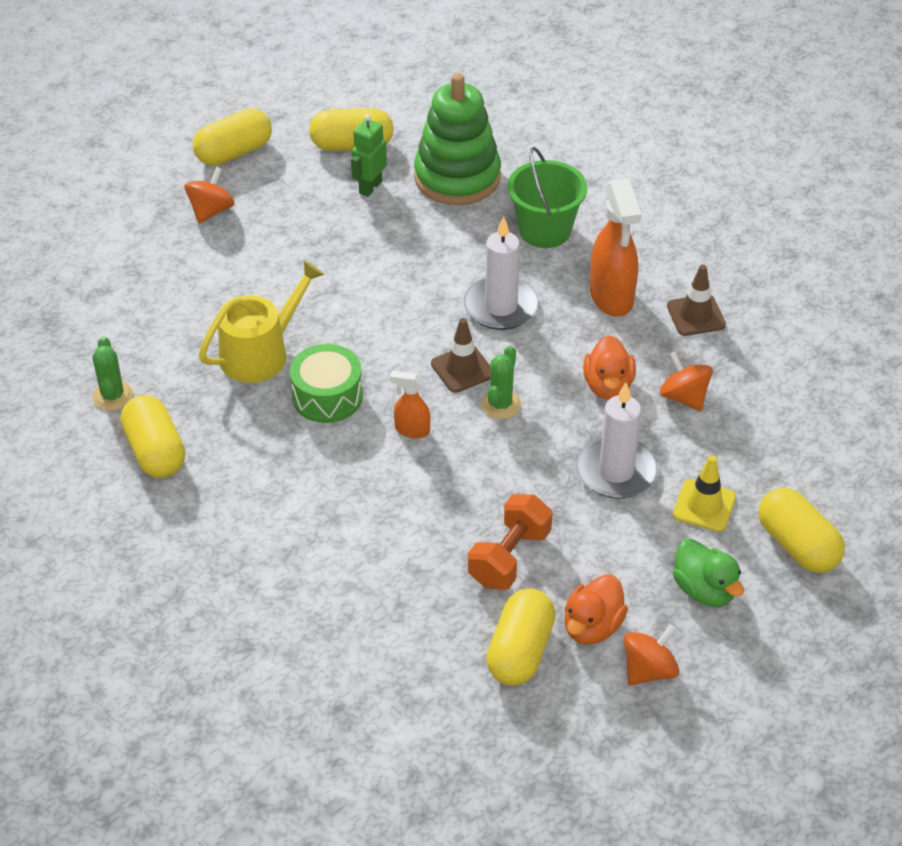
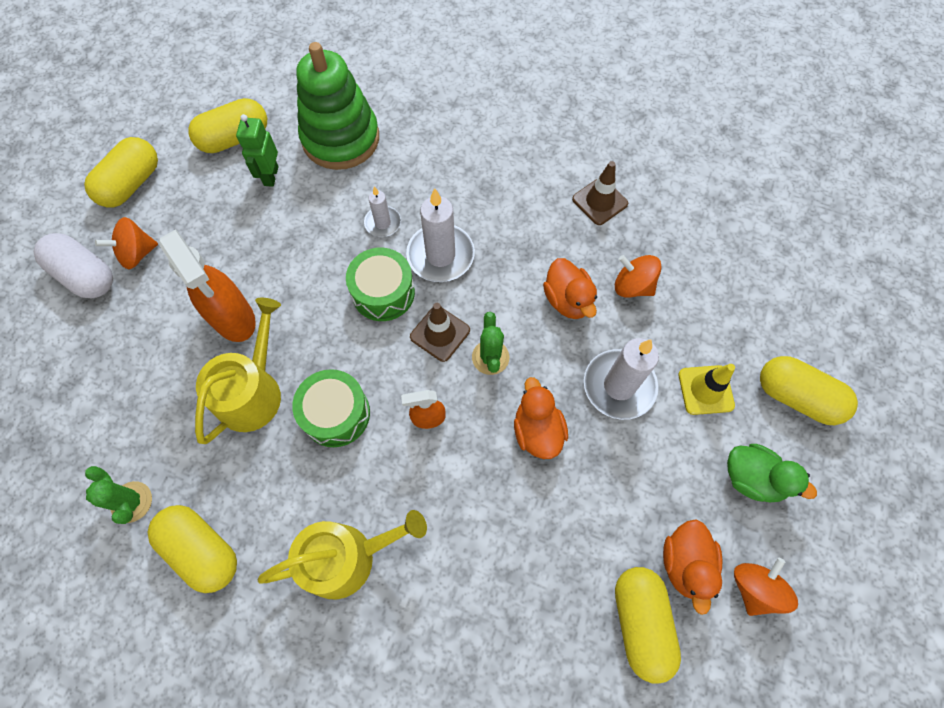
camera: 25 degrees left, 20 degrees up
orange spinning top [184,167,235,224] -> orange spinning top turned 120 degrees counterclockwise [95,217,158,269]
orange dumbbell [468,494,553,590] -> none
green bucket [508,147,587,248] -> none
orange spray bottle [590,178,642,317] -> orange spray bottle moved to [159,229,256,342]
none -> white capsule [34,233,113,298]
none -> yellow watering can [257,510,427,599]
none -> green drum [346,248,415,321]
none -> white candle [364,186,401,237]
none -> orange duck [514,377,568,459]

